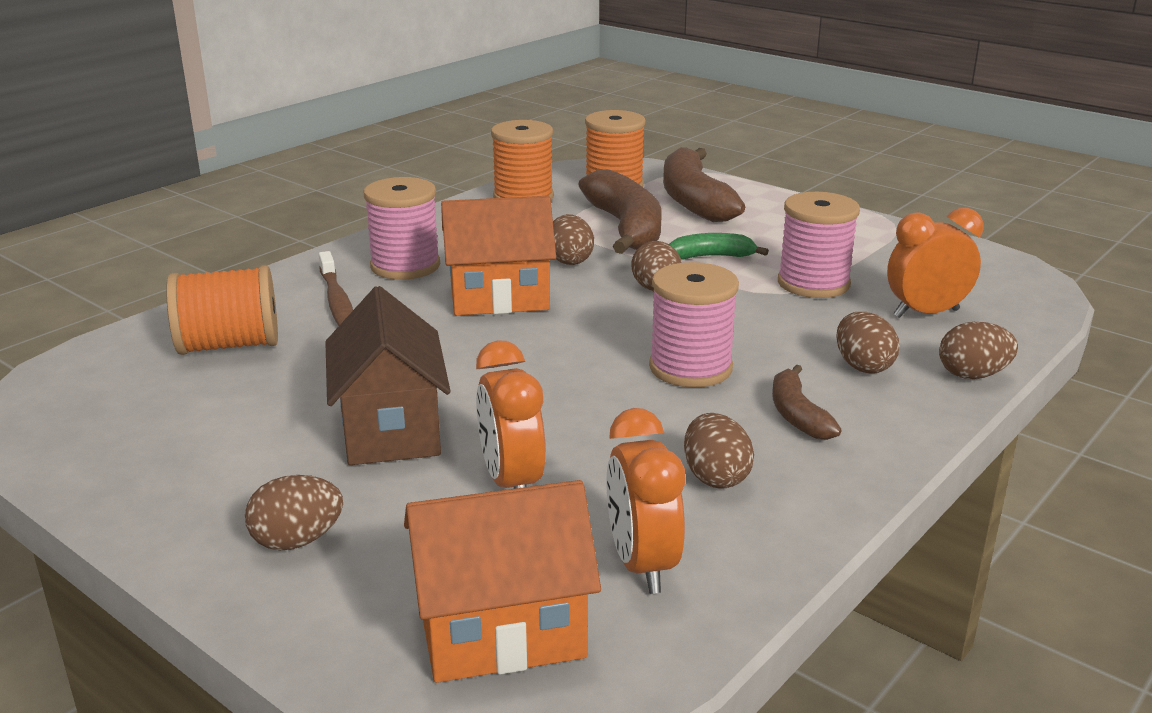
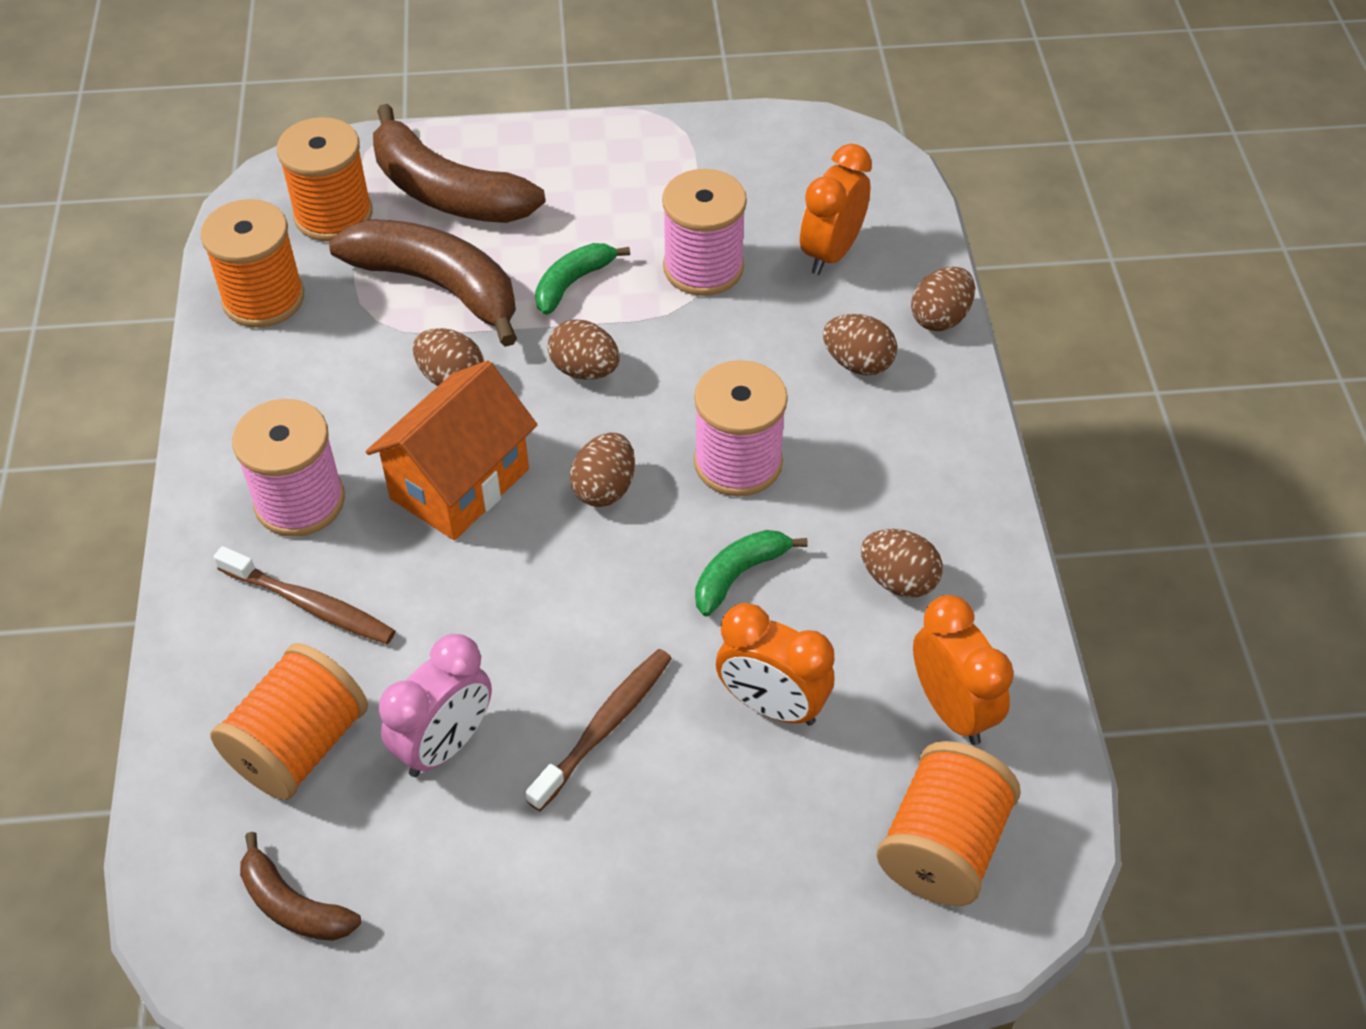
camera: 45 degrees left, 25 degrees up
brown egg [245,475,343,550] -> brown egg moved to [570,432,635,507]
brown house [325,286,451,465] -> brown toothbrush [526,649,672,811]
orange house [404,480,601,683] -> orange spool [877,741,1021,906]
orange clock [606,408,685,594] -> orange clock turned 150 degrees counterclockwise [913,595,1014,745]
brown banana [772,364,842,440] -> brown banana moved to [240,832,361,941]
none -> pink clock [379,634,492,777]
none -> green banana [695,530,808,616]

